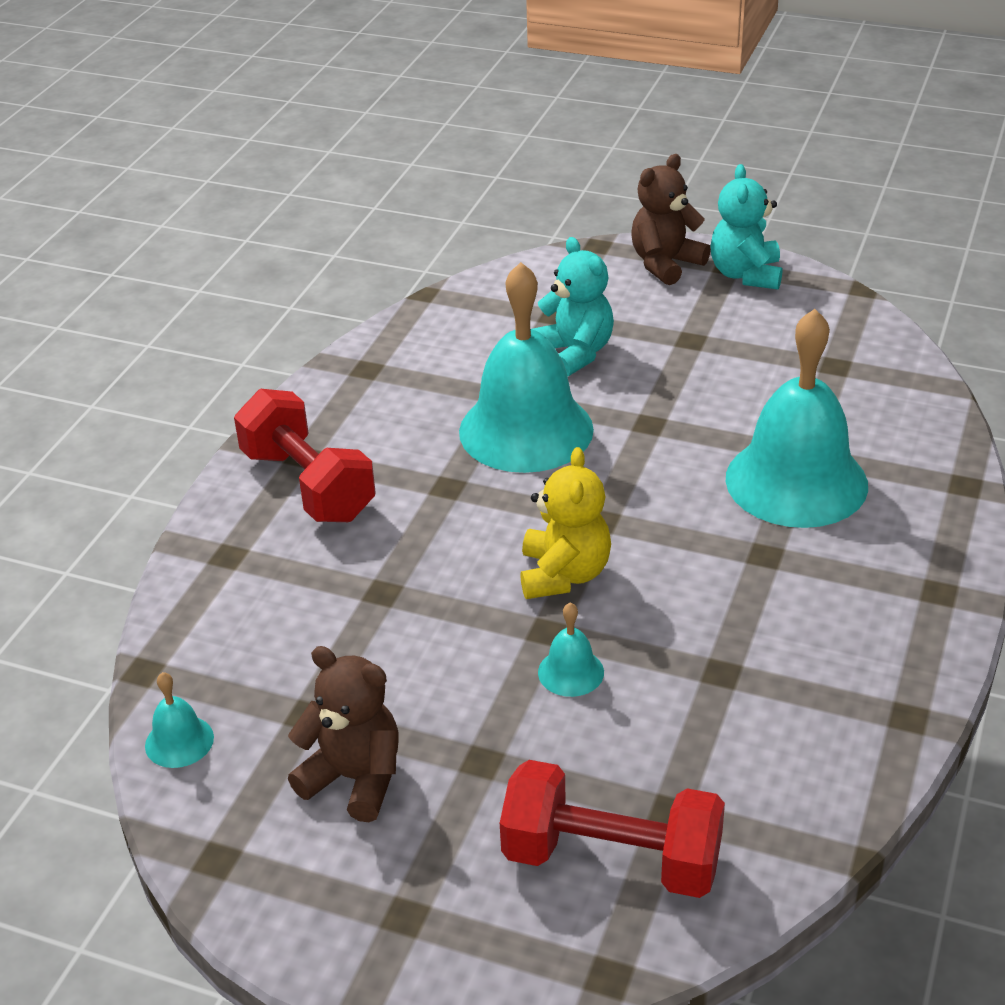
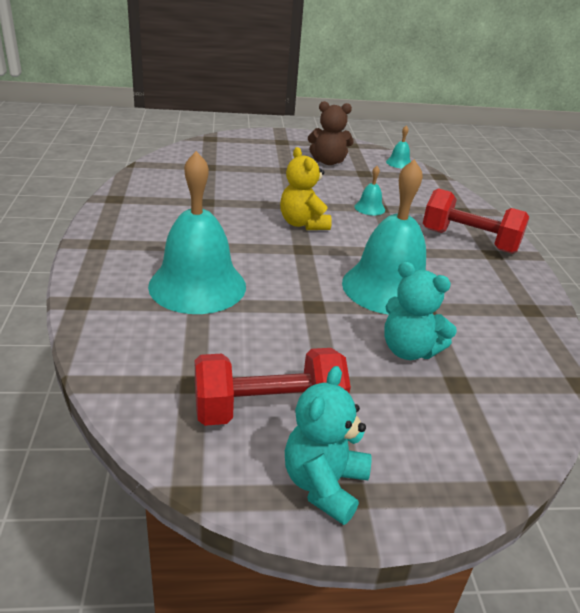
camera: 150 degrees right, 5 degrees down
red dumbbell [500,760,725,898] -> red dumbbell moved to [195,348,351,426]
turquoise bell [538,603,604,697] -> turquoise bell moved to [355,166,385,215]
brown teddy bear [631,154,711,285] -> none
turquoise teddy bear [710,164,782,290] -> turquoise teddy bear turned 135 degrees counterclockwise [285,366,372,525]

